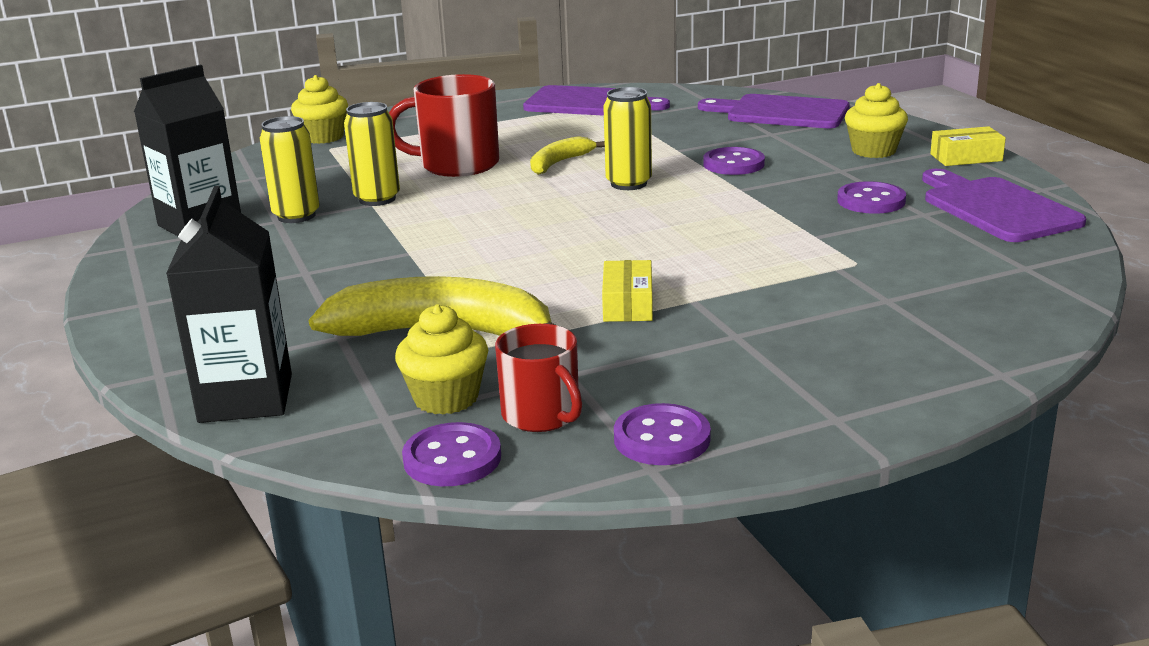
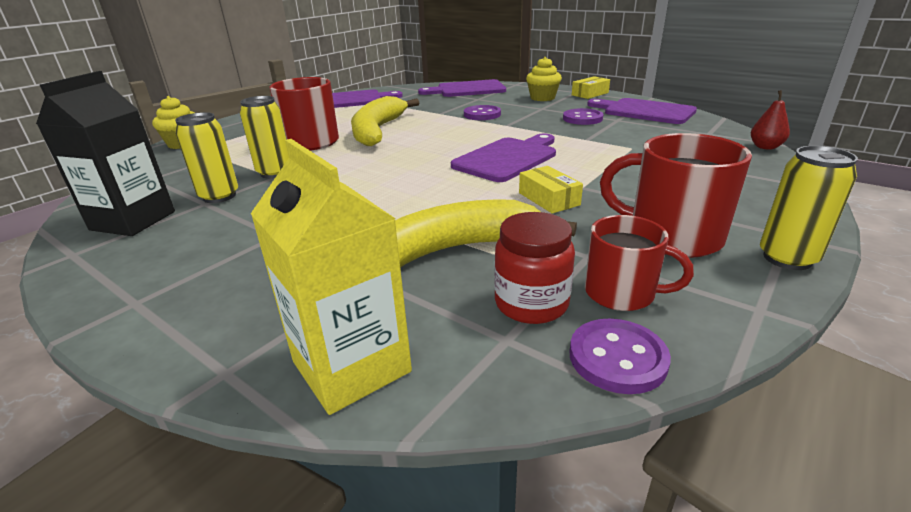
camera: 30 degrees left, 5 degrees up
black carton [166,186,292,423] -> yellow carton [251,139,412,415]
yellow cupcake [395,304,488,415] -> red jar [494,212,575,324]
yellow banana [530,136,605,175] -> yellow banana [351,96,419,146], size x1.90
yellow can [603,87,652,190] -> yellow can moved to [760,146,858,270]
purple button [614,403,711,465] -> none
none -> purple cutting board [451,133,556,182]
none -> red mug [600,133,752,258]
none -> red pear [751,90,790,150]

